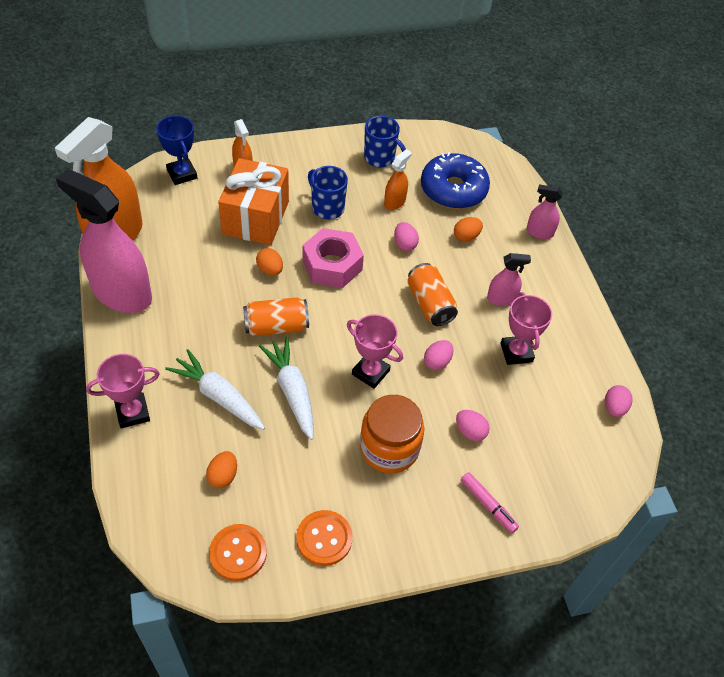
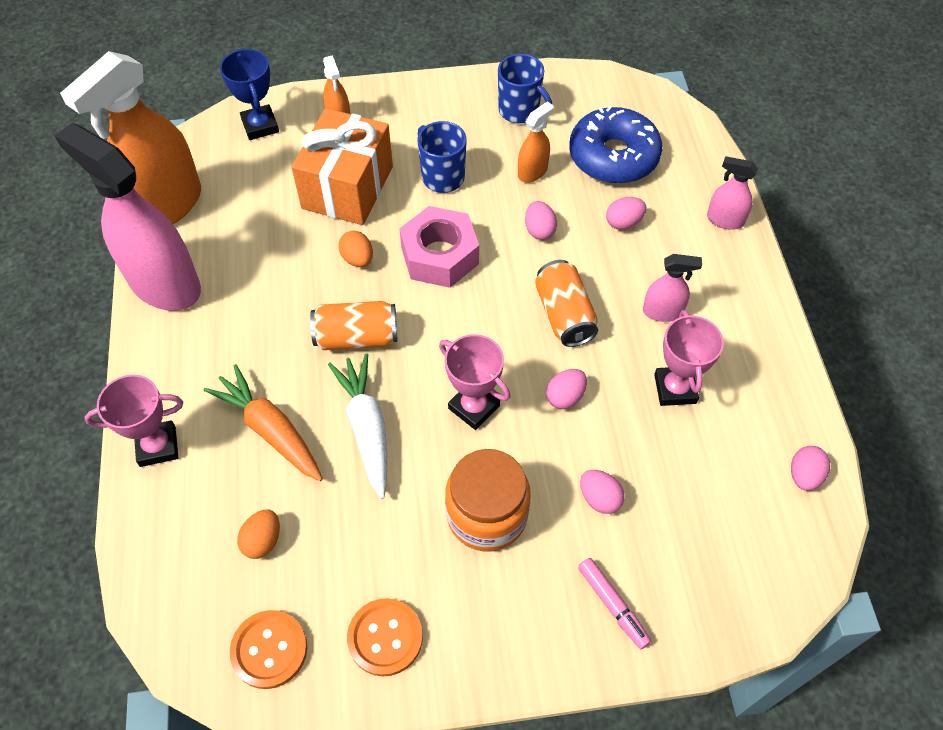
camera: 10 degrees right, 5 degrees up
white carrot [165,349,265,430] -> orange carrot [204,364,323,481]
orange egg [454,217,483,242] -> pink egg [606,197,646,230]

